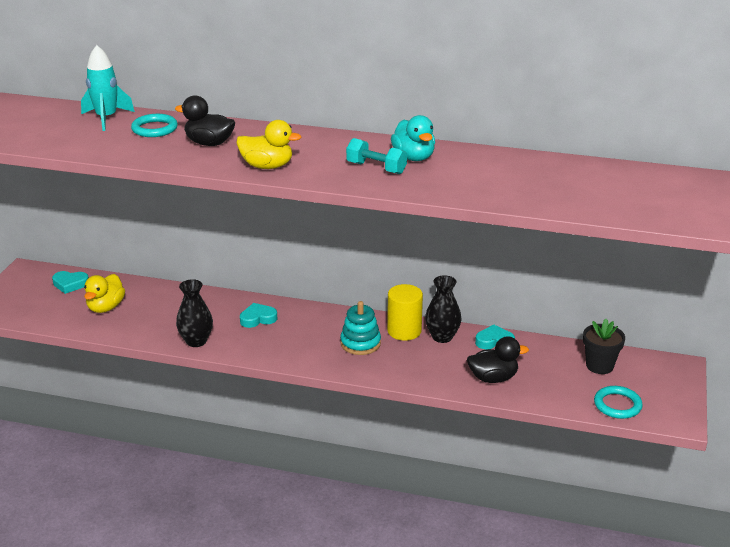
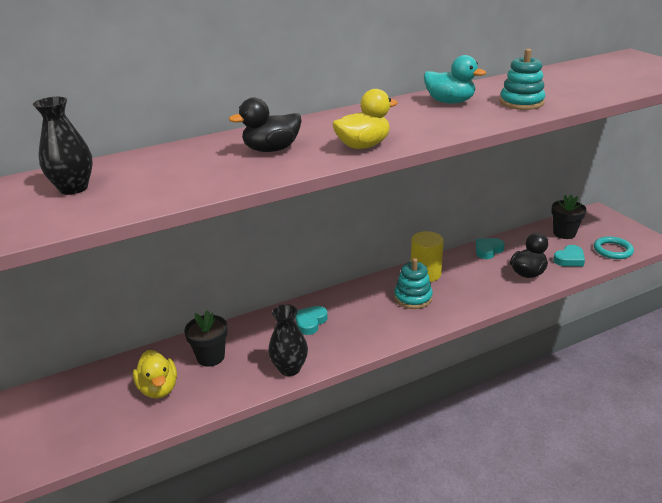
camera: 40 degrees left, 0 degrees up
turquoise heart [52,271,89,294] -> turquoise heart moved to [553,245,585,266]
turquoise rocket [81,45,135,131] -> none
turquoise ring [131,114,178,137] -> none
turquoise dumbbell [346,138,407,174] -> none
black vase [425,276,461,343] -> black vase moved to [33,97,93,195]
none -> black flower pot [184,310,228,367]
none -> turquoise stacking toy [500,49,545,110]

